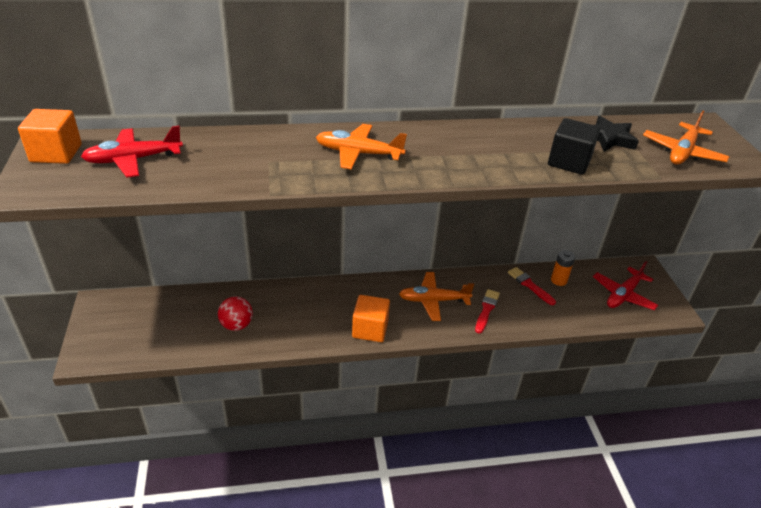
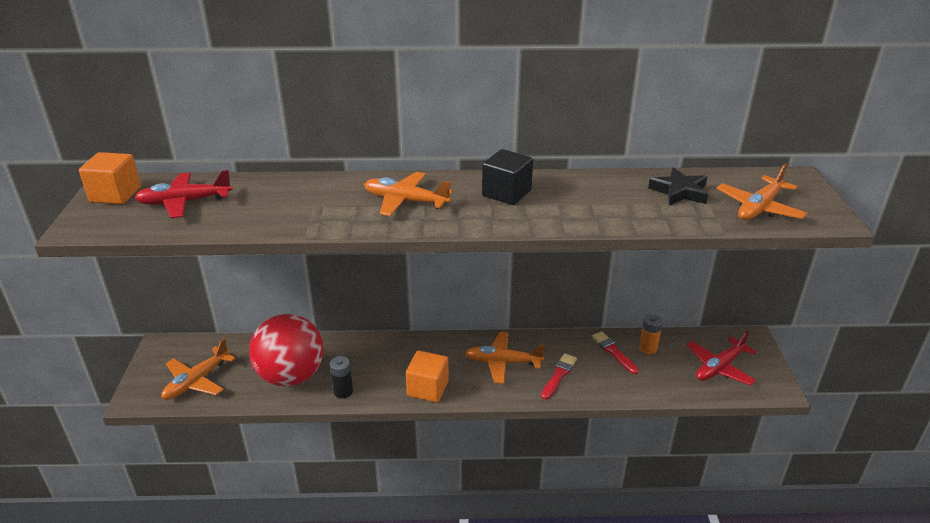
camera: 10 degrees right, 5 degrees down
red ball [218,296,253,331] -> red ball [249,314,324,387], size x2.02
black cube [548,118,600,175] -> black cube moved to [482,149,533,205]
none -> orange plane [161,338,236,400]
none -> black battery [330,356,353,398]

